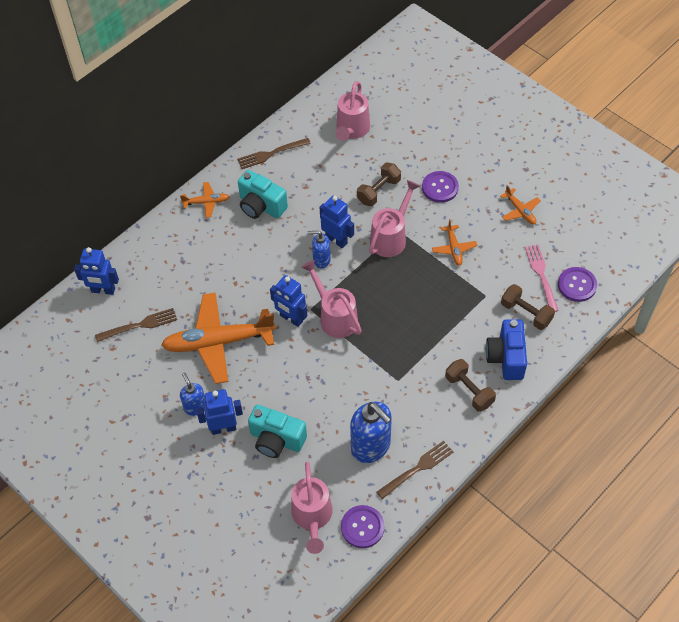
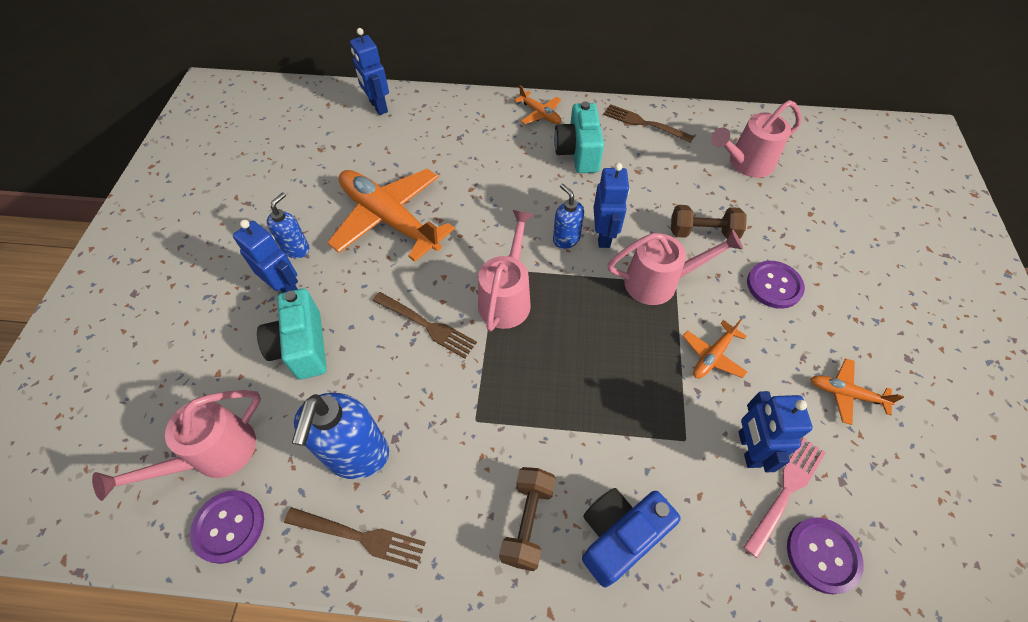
camera: 50 degrees right, 0 degrees up
brown fork [95,308,177,342] -> brown fork moved to [373,292,477,358]
blue robot [270,275,307,327] -> blue robot moved to [738,391,813,472]
orange plane [500,185,541,224] -> orange plane turned 90 degrees clockwise [810,358,904,425]
brown dumbbell [501,284,555,330] -> none

